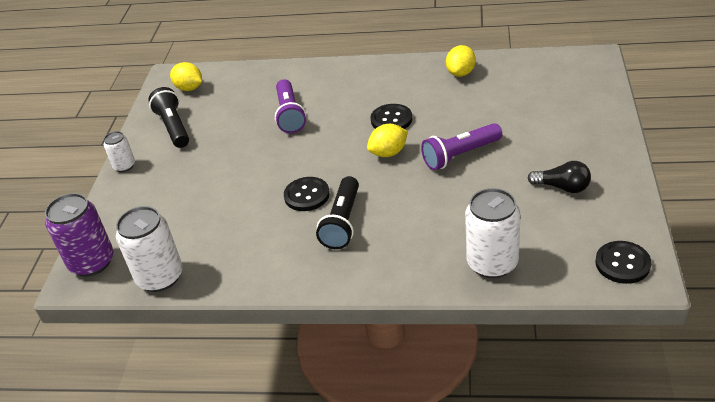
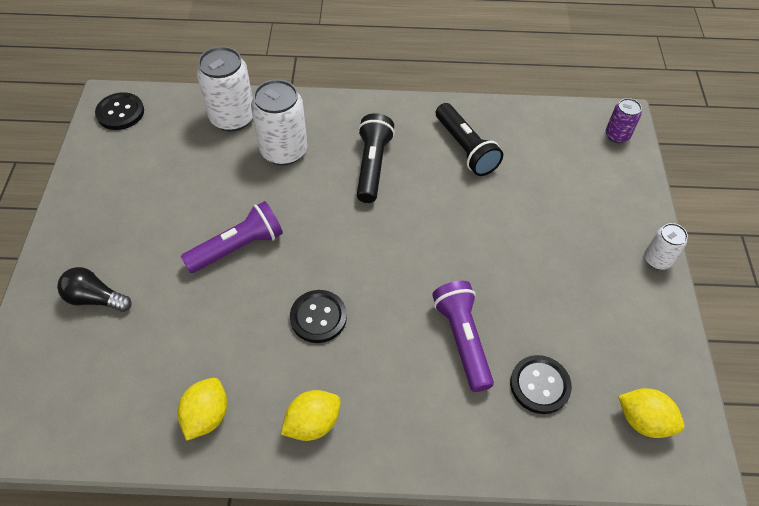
camera: 170 degrees right, 15 degrees up
purple can [45,193,114,277] -> purple can [606,98,642,143], size x0.55
white can [116,206,183,292] -> white can moved to [251,79,307,165]
black flashlight [148,87,189,148] -> black flashlight moved to [436,103,503,176]
black button [284,177,330,211] -> black button moved to [510,355,572,414]
yellow lemon [367,124,408,157] -> yellow lemon moved to [281,390,341,441]
black light bulb [528,161,591,193] -> black light bulb moved to [57,267,132,312]

